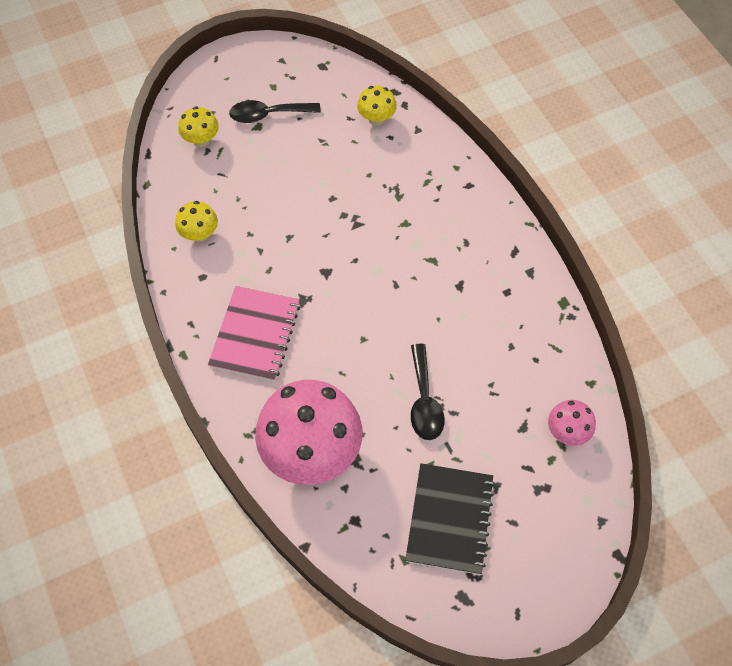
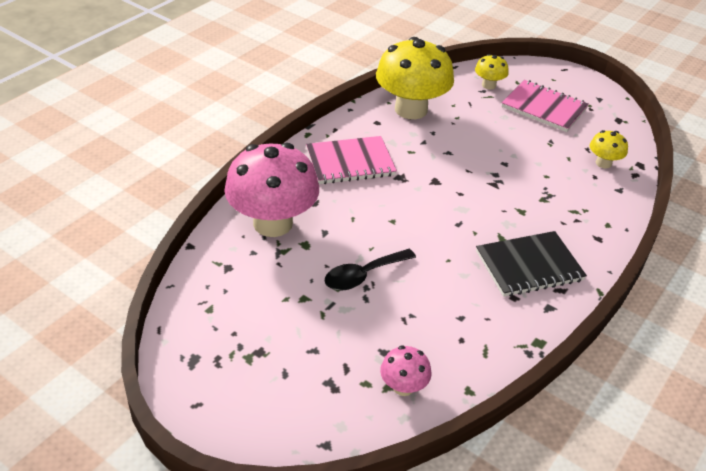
camera: 60 degrees right, 20 degrees down
yellow mushroom [175,201,218,242] -> yellow mushroom [376,37,454,119], size x2.18
black spoon [229,100,321,123] -> pink notebook [501,80,589,132]
black notebook [405,463,495,575] -> black notebook moved to [476,231,587,297]

